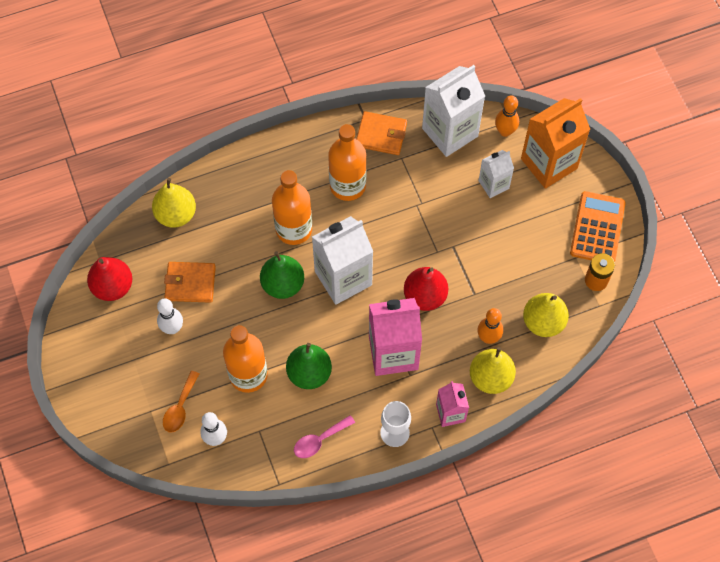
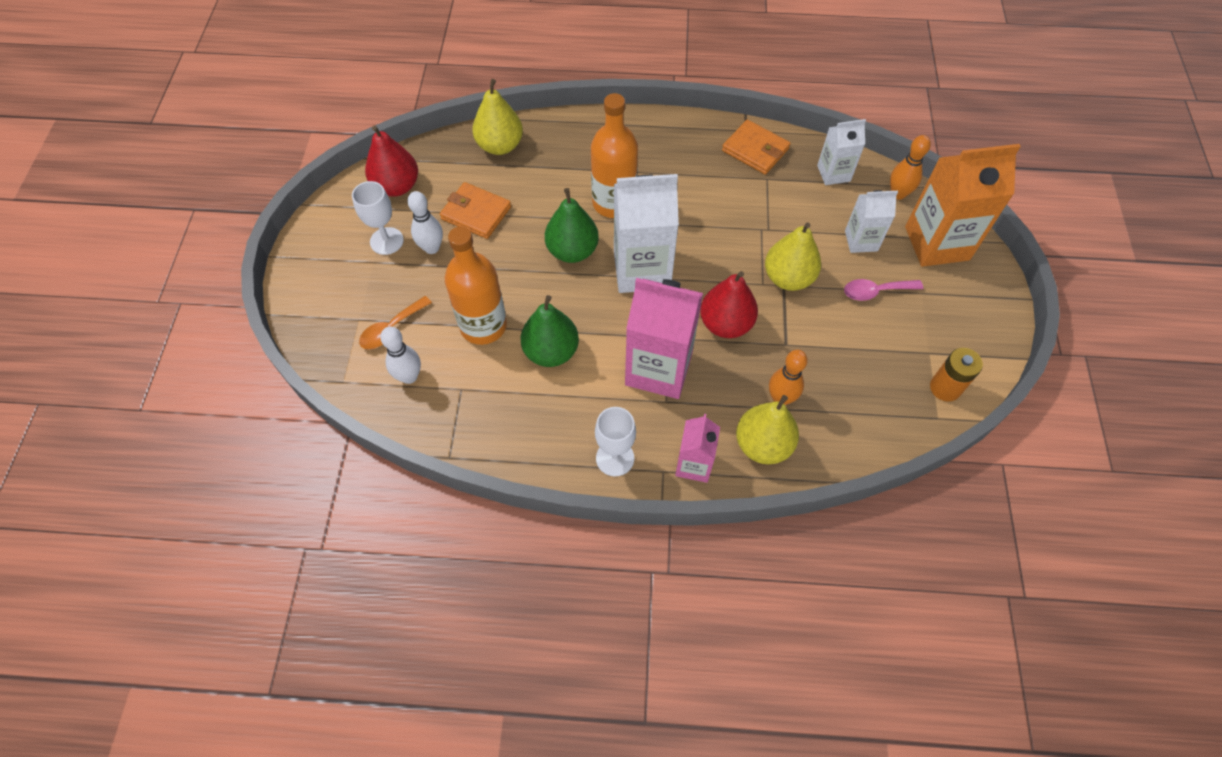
camera: 25 degrees right, 5 degrees down
pink spoon [294,415,355,458] -> pink spoon moved to [844,279,923,301]
orange bottle [328,124,367,201] -> none
white carton [422,65,485,157] -> white carton [817,119,866,185], size x0.55
yellow pear [523,293,569,337] -> yellow pear moved to [765,222,821,291]
orange calculator [570,191,626,262] -> none
none -> white goblet [352,181,404,255]

